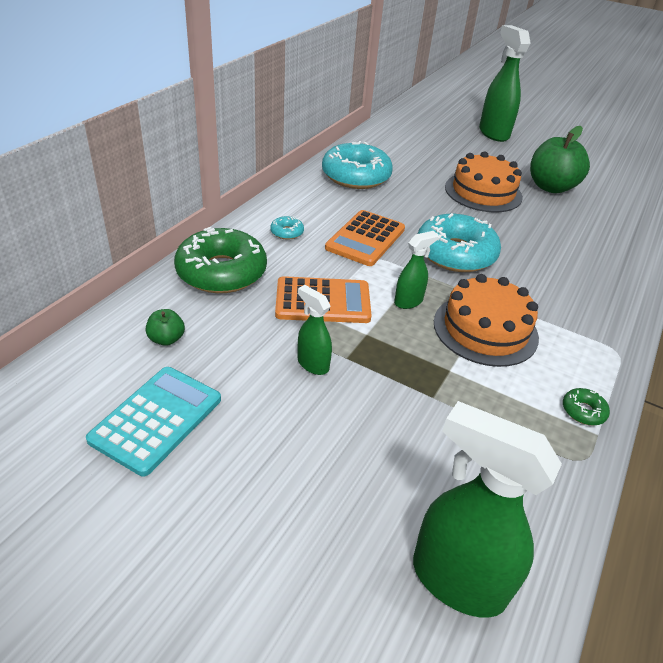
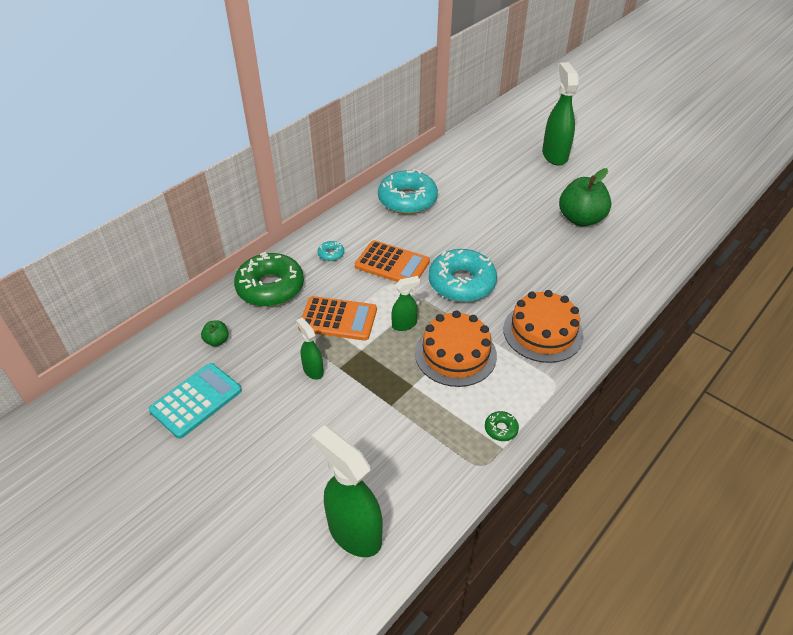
camera: 15 degrees right, 5 degrees up
orange calculator [325,210,405,266] -> orange calculator turned 105 degrees counterclockwise [355,240,430,282]
orange cake [445,151,523,212] -> orange cake moved to [503,290,584,363]

